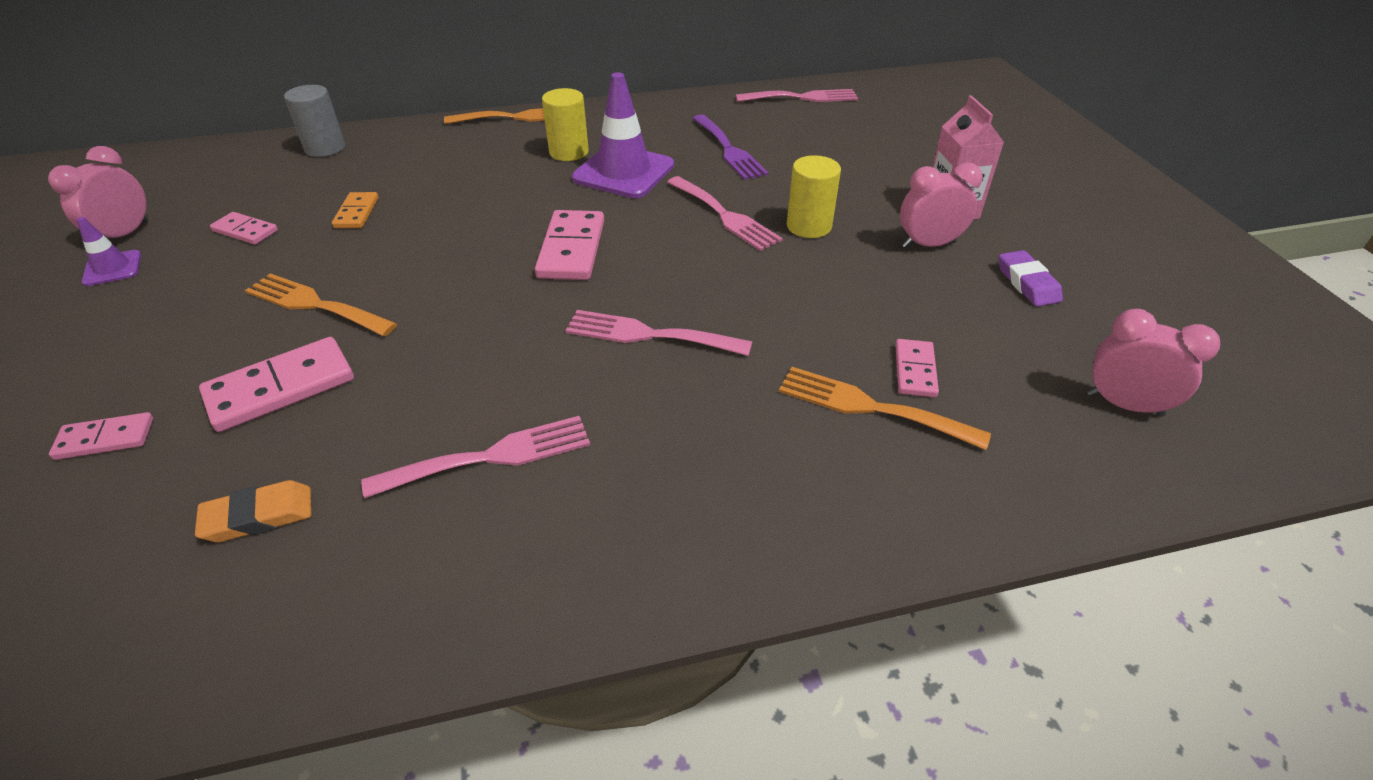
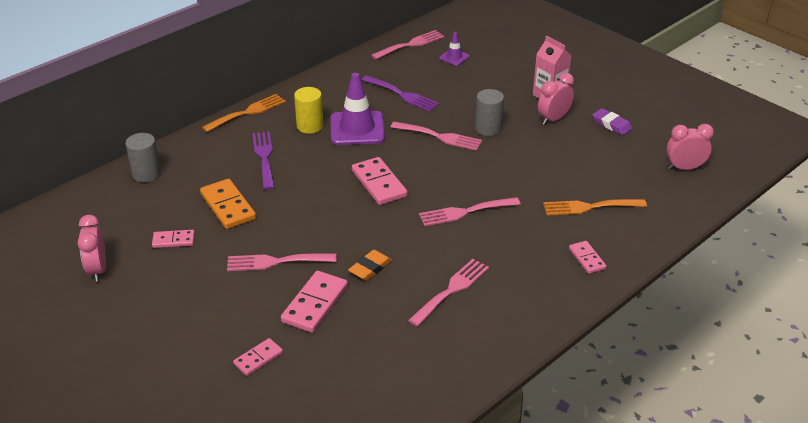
camera: 30 degrees left, 5 degrees down
purple traffic cone [77,217,141,286] -> purple traffic cone moved to [439,32,470,66]
orange eraser [195,480,311,543] -> orange eraser moved to [348,250,392,281]
orange fork [245,273,397,336] -> pink fork [227,253,336,271]
orange domino [332,192,379,228] -> orange domino [200,179,256,229], size x1.71
yellow cylinder [787,155,841,238] -> grey cylinder [475,89,504,136]
pink domino [895,339,939,397] -> pink domino moved to [569,241,607,274]
none -> purple fork [252,131,275,190]

